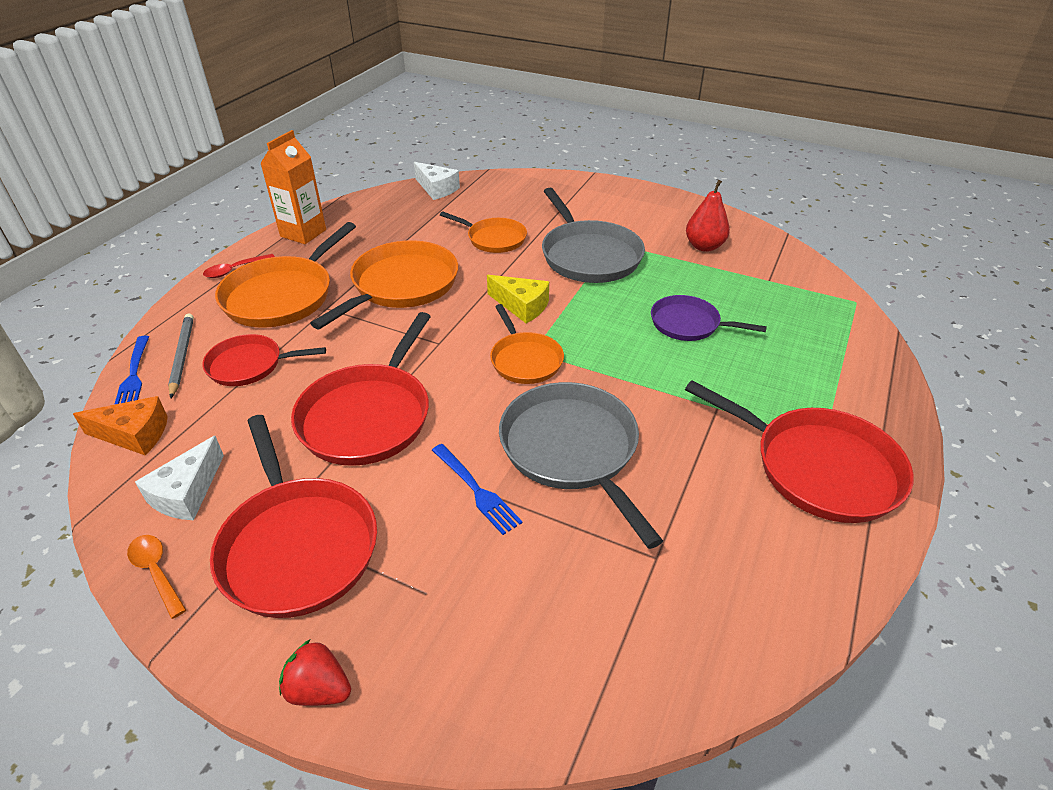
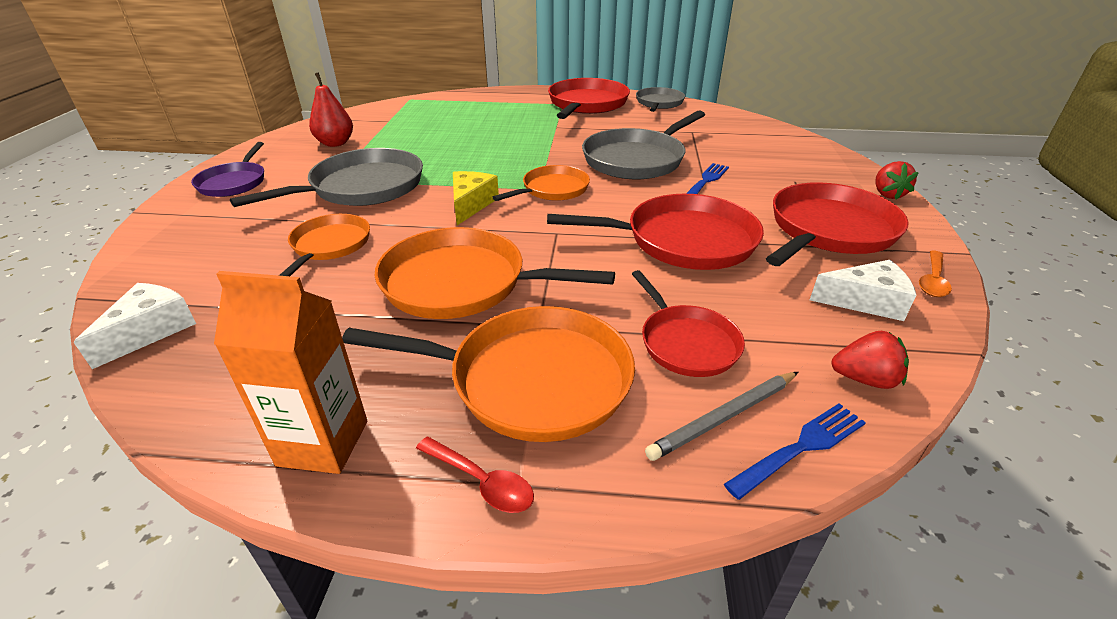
camera: 110 degrees left, 5 degrees down
orange cheese [73,396,168,455] -> red strawberry [832,331,909,389]
purple pan [651,295,767,341] -> purple pan moved to [191,142,264,197]
none -> grey pan [636,87,685,112]

